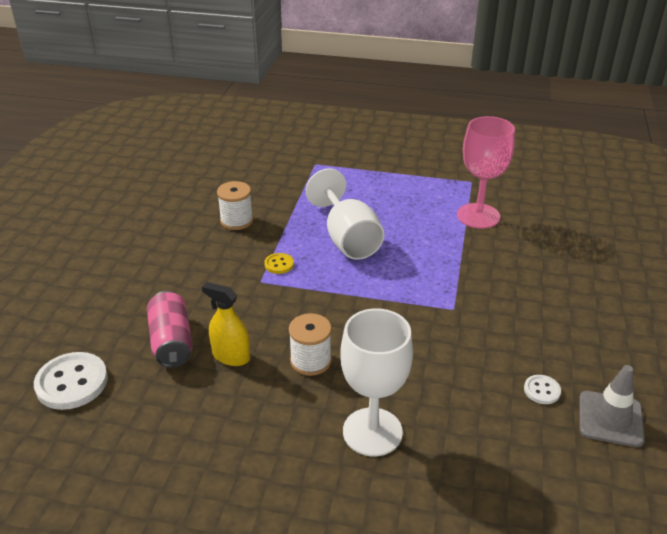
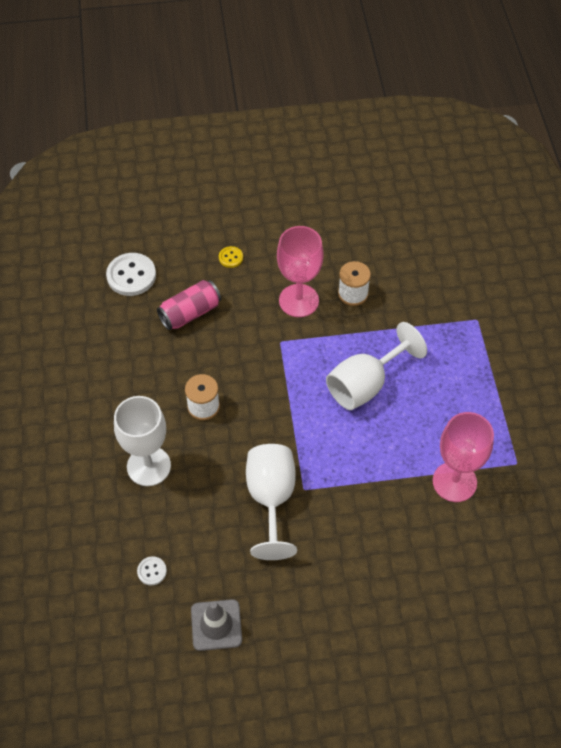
camera: 70 degrees right, 20 degrees up
yellow spray bottle [202,282,250,366] -> none
yellow button [264,253,294,274] -> yellow button moved to [219,246,243,268]
white button [524,375,561,404] -> white button moved to [137,556,167,586]
none -> white goblet [246,444,297,560]
none -> pink goblet [277,226,324,317]

